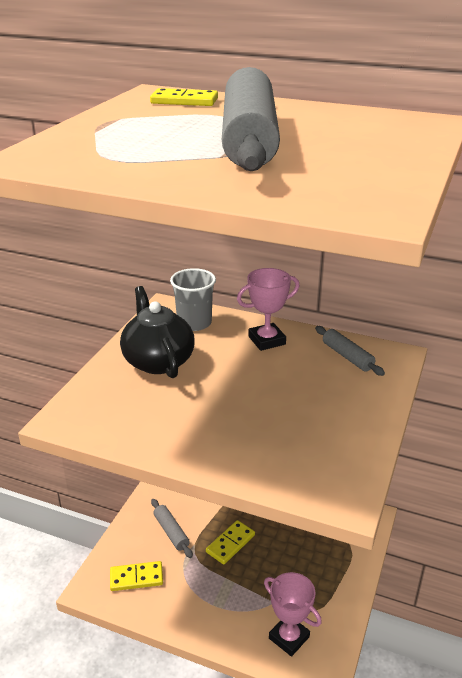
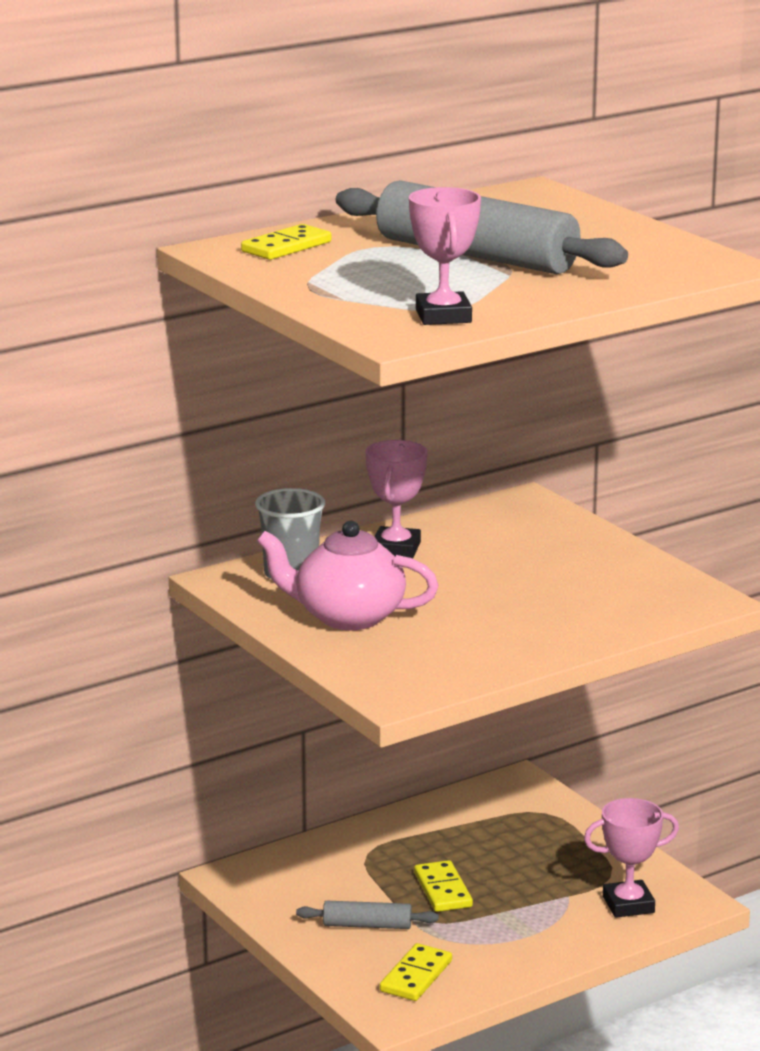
camera: 55 degrees left, 10 degrees down
black teapot [120,286,195,378] -> pink teapot [257,521,439,630]
grey rolling pin [315,326,385,376] -> none
none -> pink trophy [409,187,481,325]

